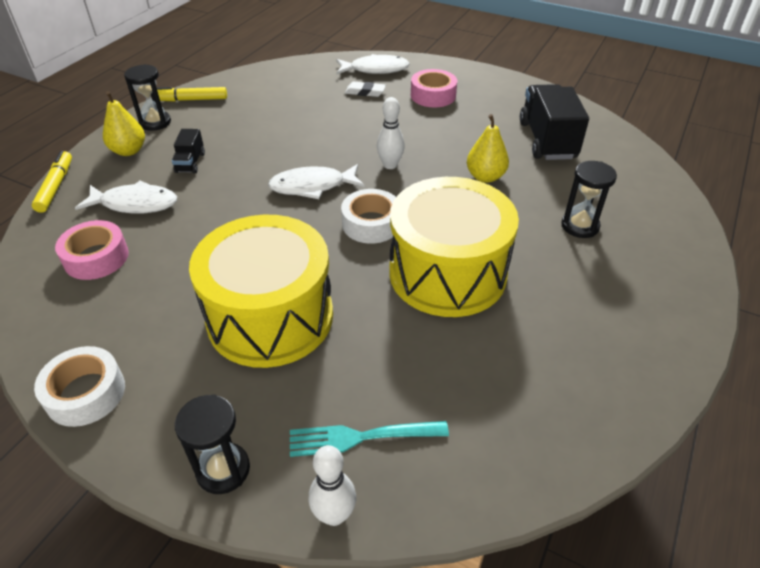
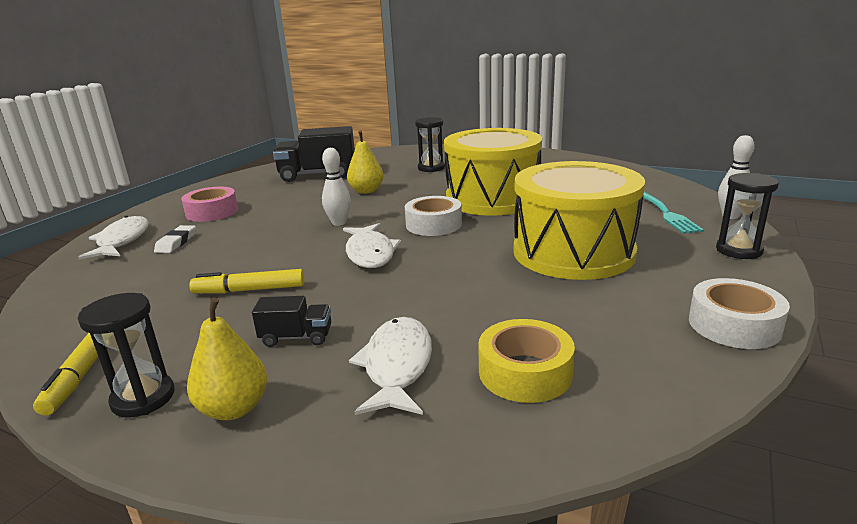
camera: 90 degrees left, 20 degrees down
yellow marker [32,151,72,213] -> yellow marker moved to [189,269,304,293]
pink tape [55,220,129,280] -> yellow tape [478,319,575,403]

